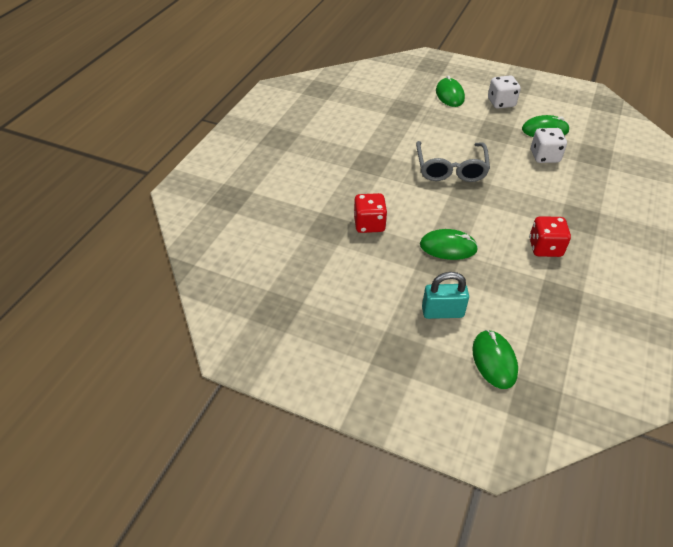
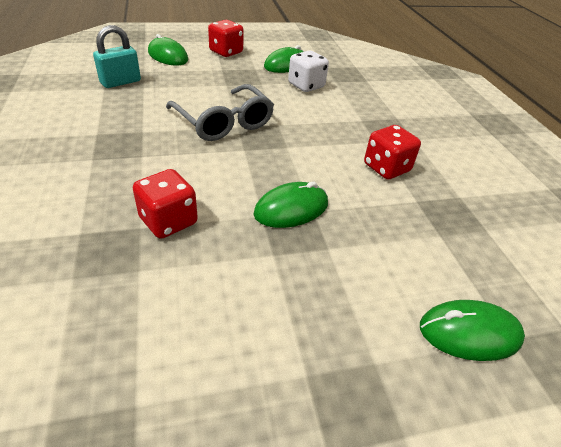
camera: 40 degrees left, 5 degrees down
turquoise padlock [422,272,469,319] -> turquoise padlock moved to [93,25,141,88]
green mouse [472,330,518,389] -> green mouse turned 45 degrees counterclockwise [420,300,525,361]
white dice [488,76,521,109] -> red dice [208,20,244,57]

